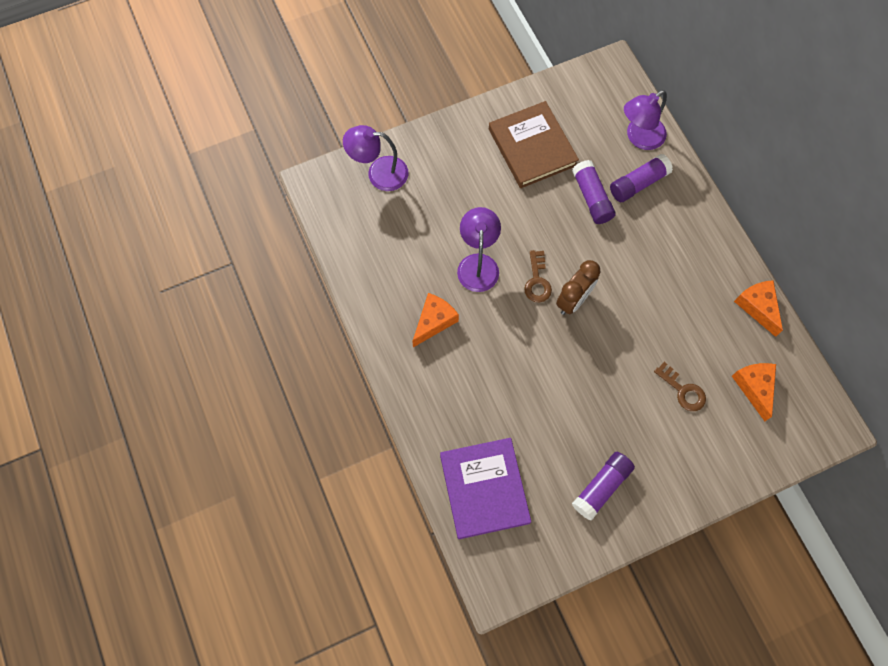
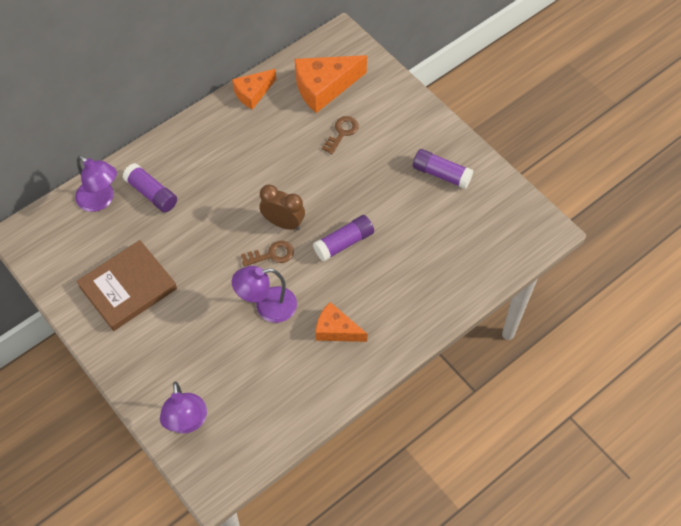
camera: 105 degrees left, 10 degrees down
purple book [440,438,531,539] -> none
purple glue stick [572,160,616,224] -> purple glue stick moved to [313,215,374,262]
orange cheese [732,363,776,421] -> orange cheese [295,55,367,113], size x1.61

